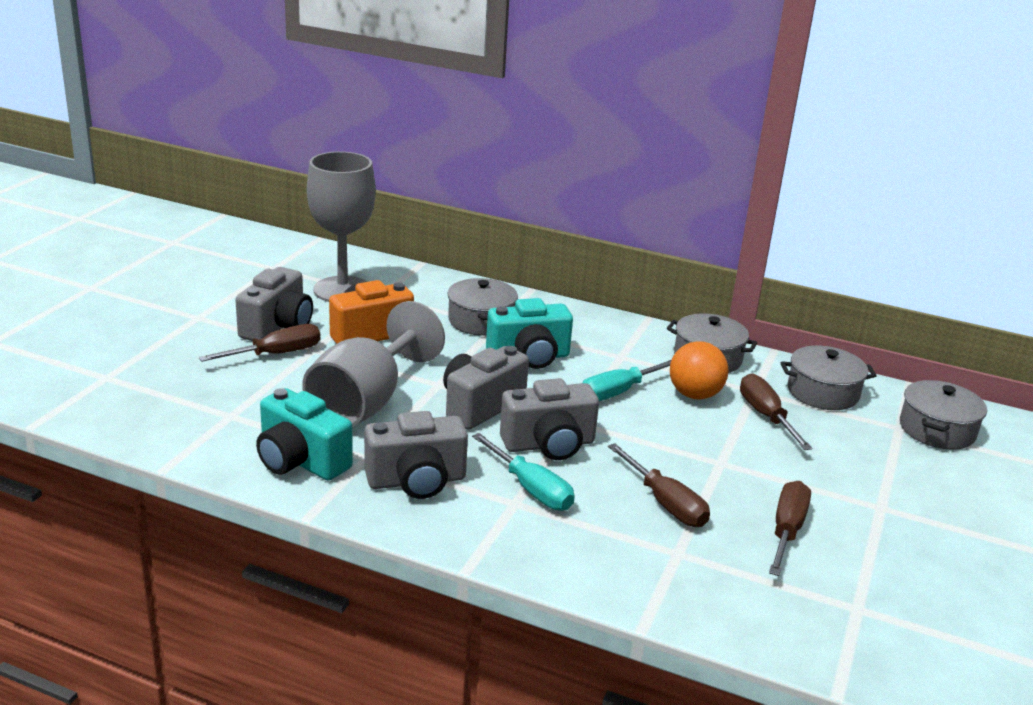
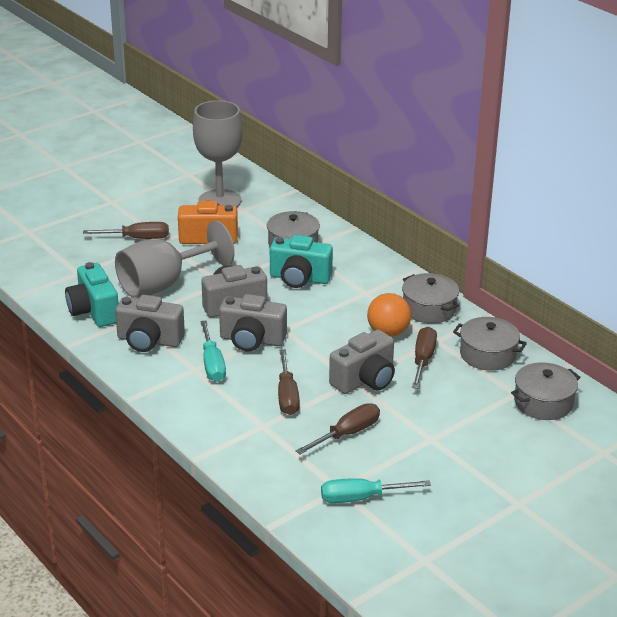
camera: 30 degrees right, 5 degrees up
grey camera [235,267,313,341] -> grey camera moved to [329,330,395,394]
turquoise screwdriver [582,360,671,401] -> turquoise screwdriver moved to [321,478,431,503]

